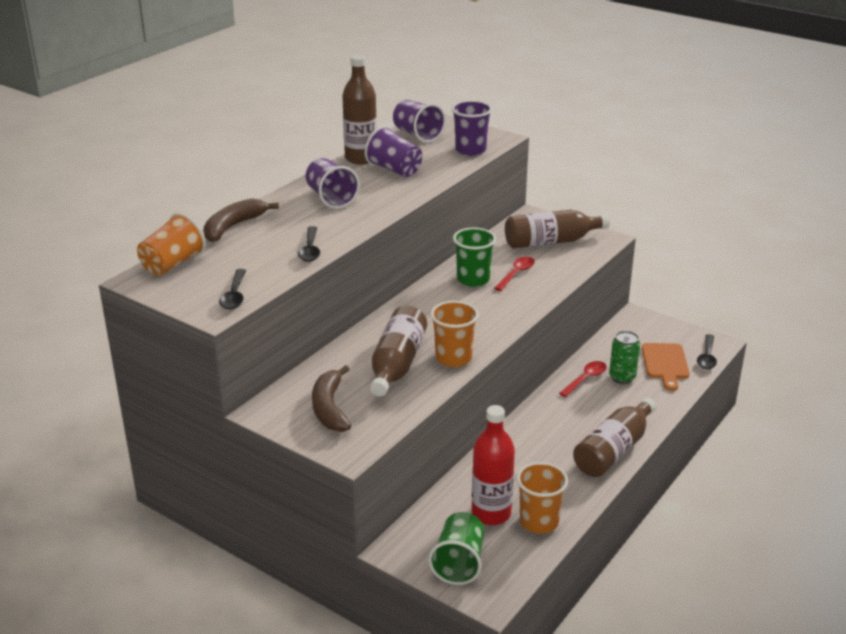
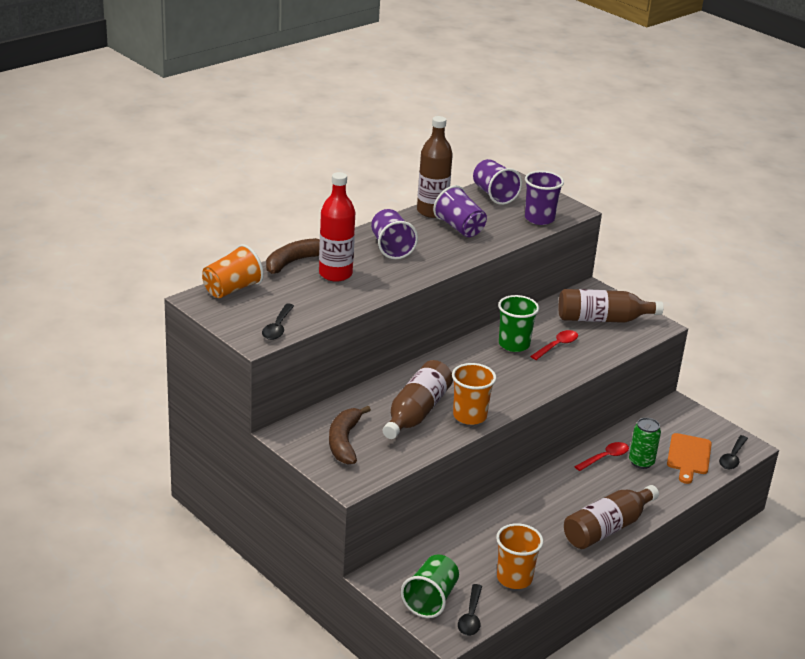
camera: 10 degrees right, 0 degrees up
black spoon [298,226,320,262] -> black spoon moved to [458,584,482,636]
red bottle [472,405,515,525] -> red bottle moved to [319,172,355,282]

